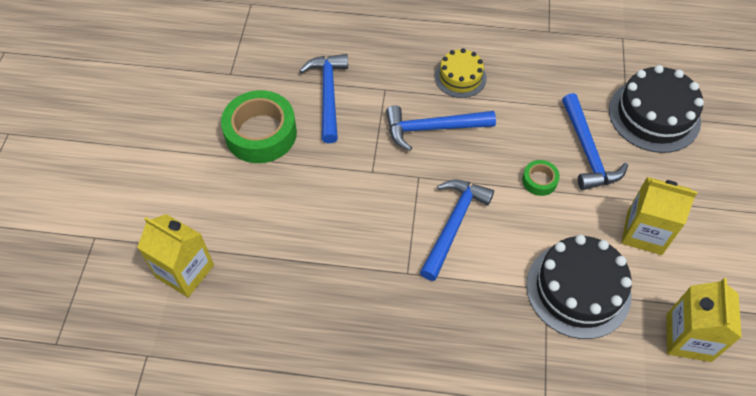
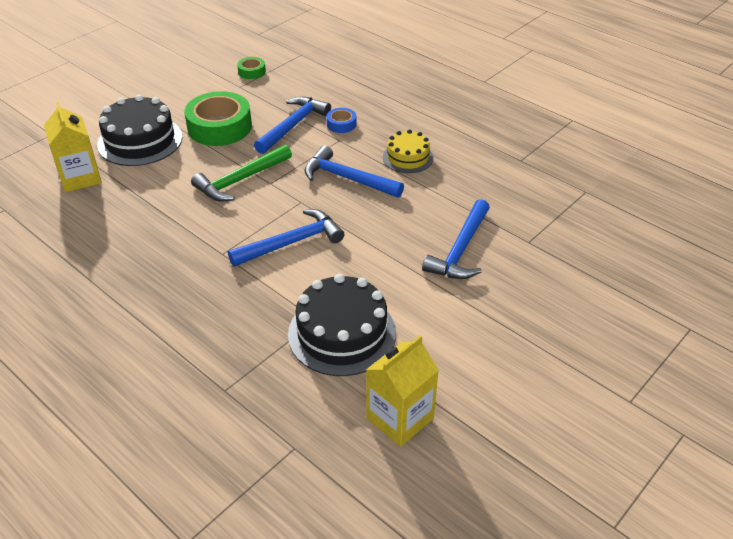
camera: 35 degrees right, 15 degrees down
green tape [522,160,560,196] -> green tape moved to [237,57,266,79]
black cake [609,65,704,153] -> black cake moved to [97,94,183,166]
yellow carton [621,177,697,255] -> none
none -> green hammer [191,144,292,201]
none -> blue tape [326,108,357,133]

